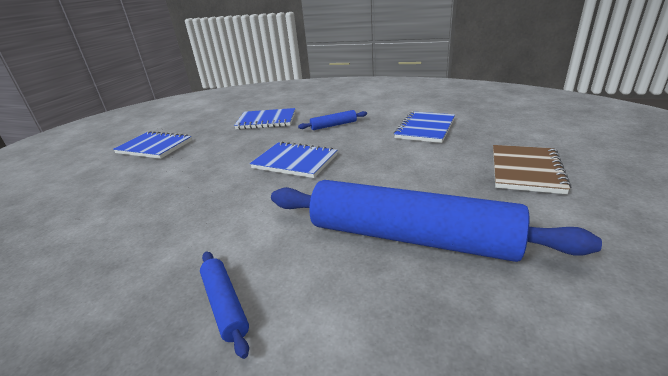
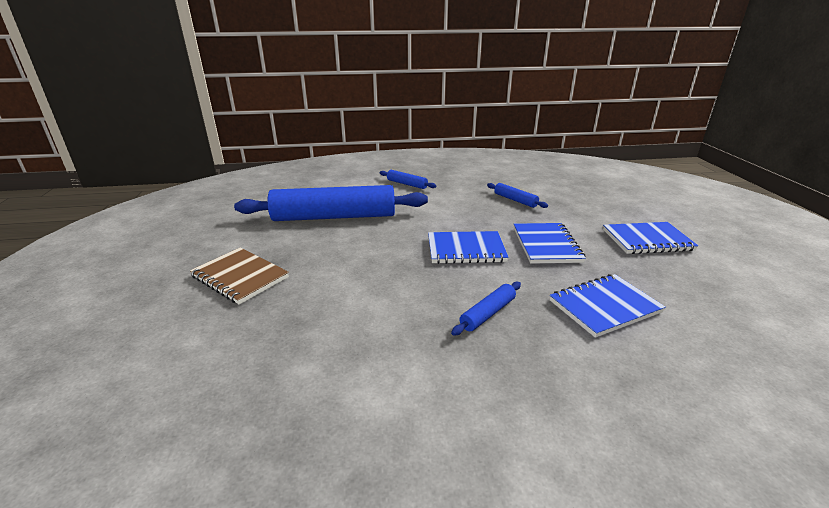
camera: 150 degrees right, 0 degrees up
blue notebook [394,111,455,143] -> blue notebook moved to [514,223,586,264]
brown notebook [493,145,571,194] -> brown notebook turned 45 degrees counterclockwise [190,247,289,305]
none -> blue rolling pin [487,183,548,208]

